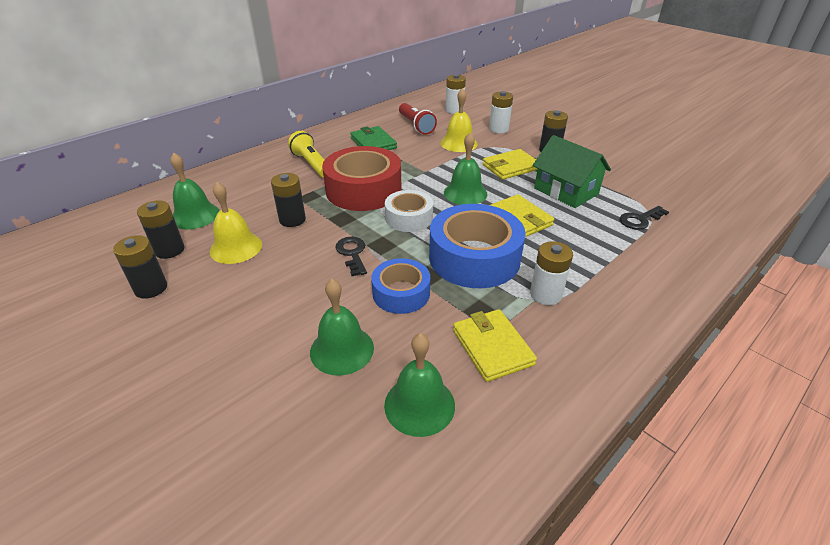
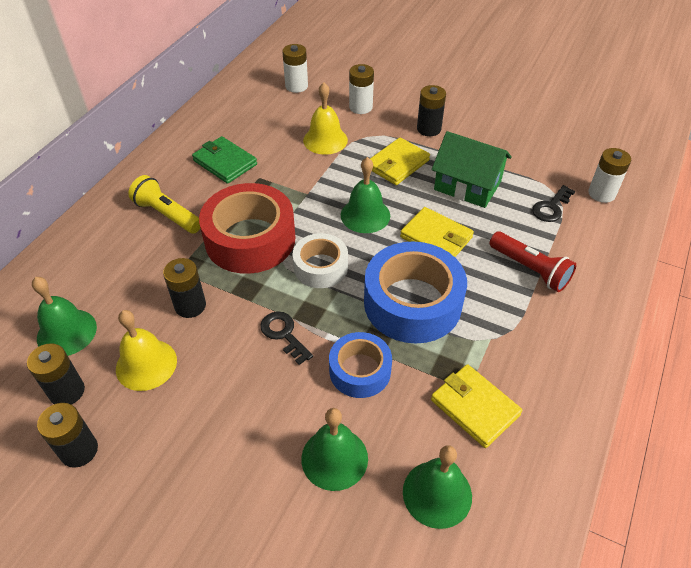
camera: 20 degrees left, 10 degrees up
red flashlight [399,103,437,135] -> red flashlight moved to [489,231,576,292]
white battery [530,241,573,305] -> white battery moved to [588,148,631,203]

